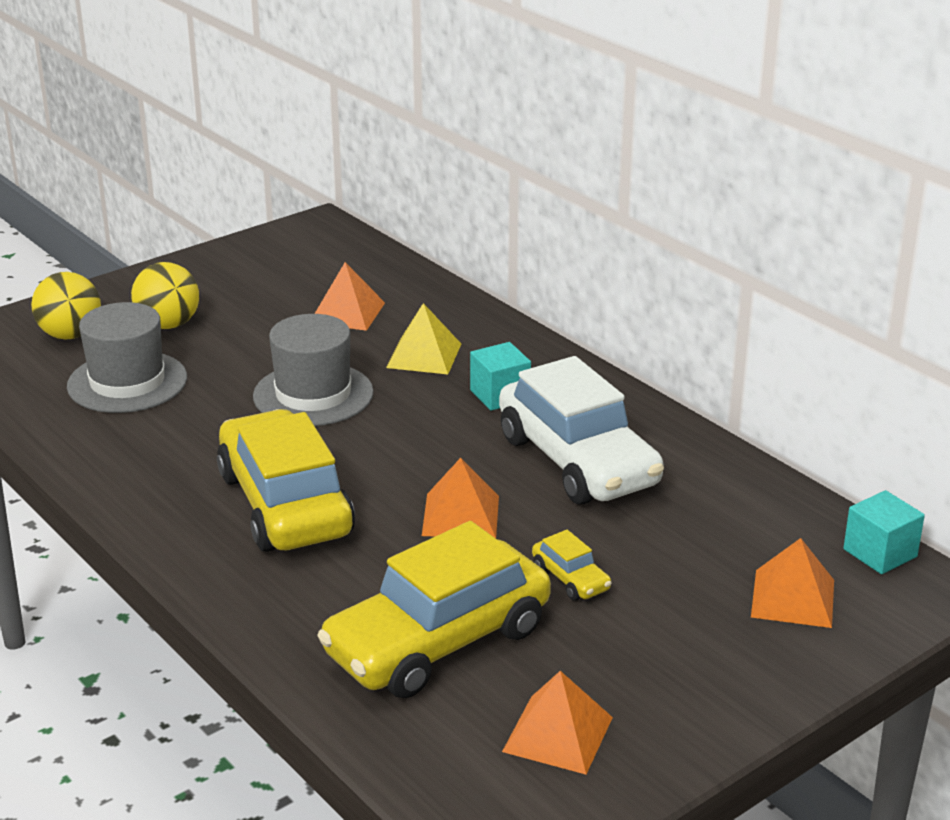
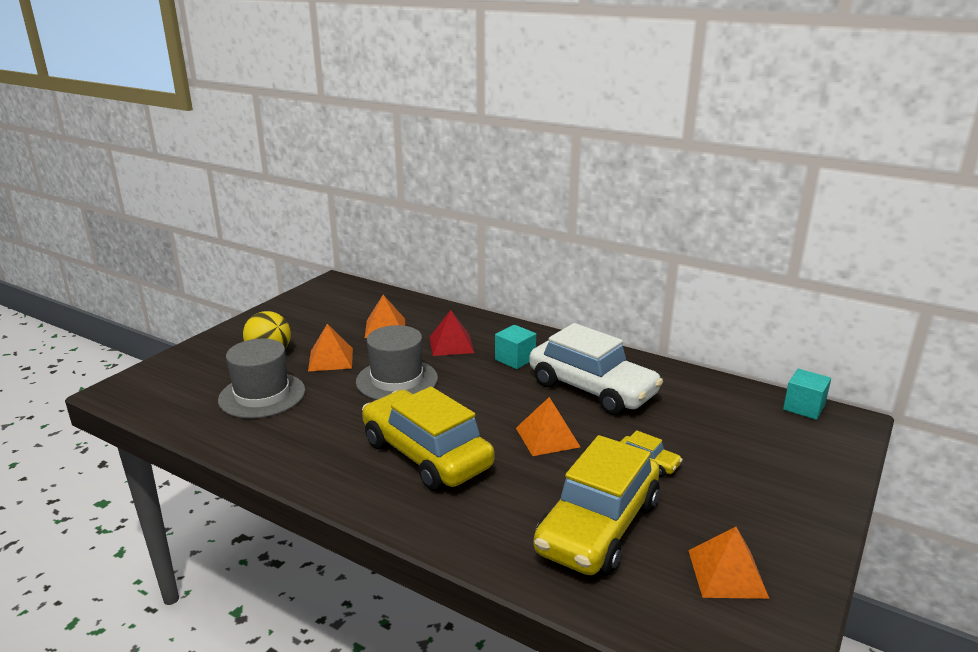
camera: 20 degrees left, 5 degrees down
yellow ball [31,272,101,340] -> none
yellow pyramid [386,303,461,374] -> red pyramid [430,310,474,356]
orange pyramid [751,538,834,628] -> orange pyramid moved to [308,324,353,371]

